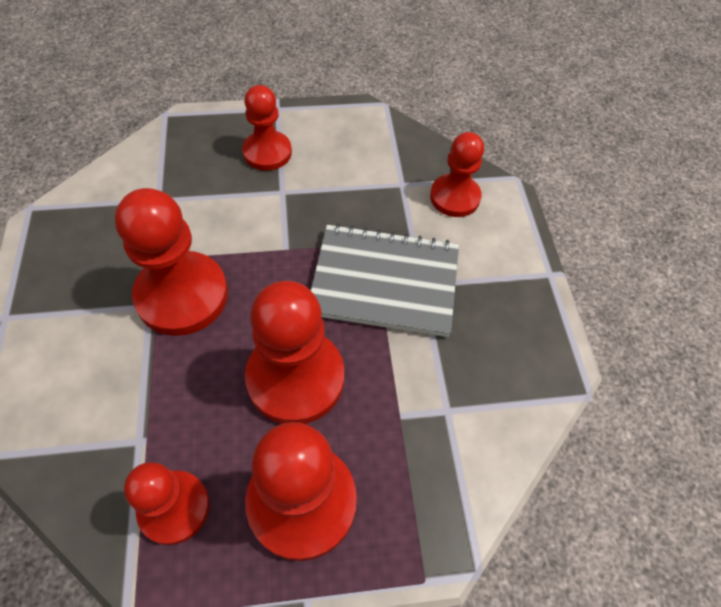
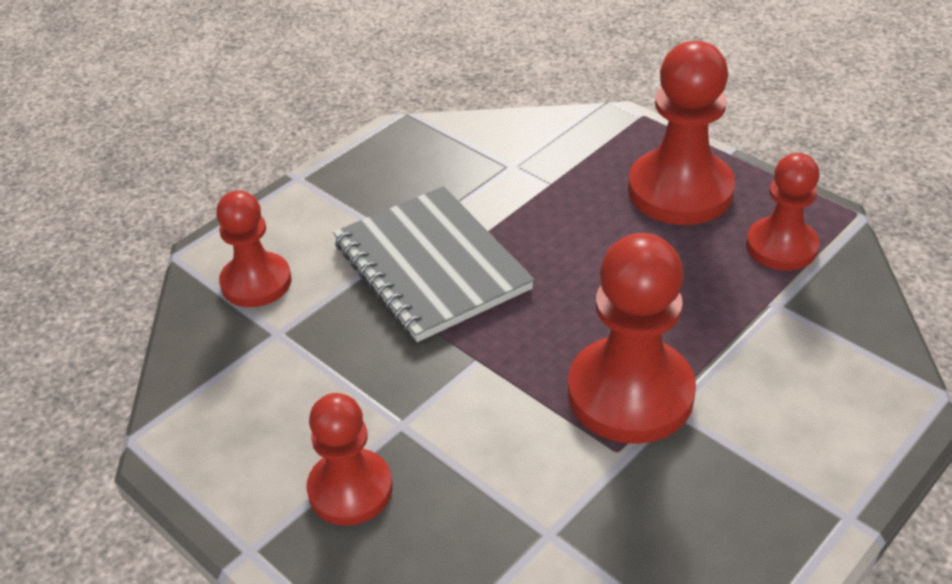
camera: 125 degrees left, 15 degrees down
red pawn [245,281,345,424] -> none

